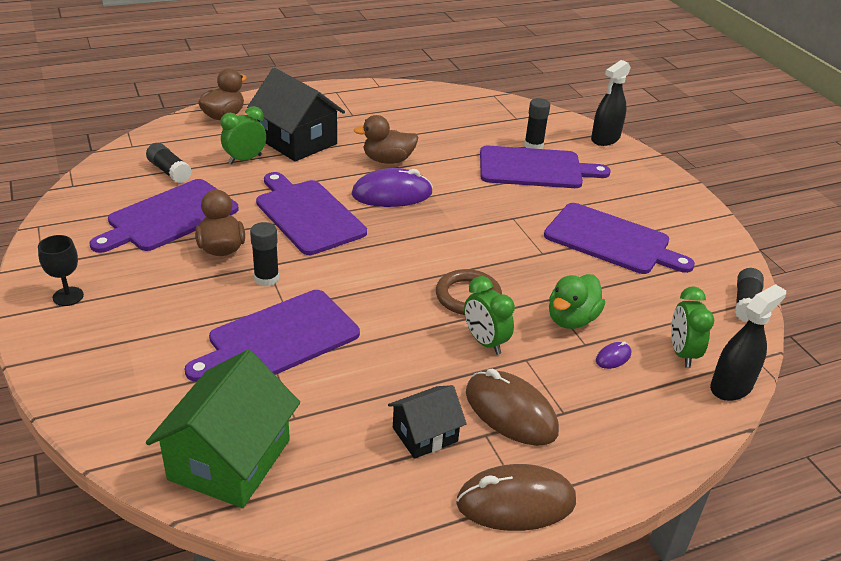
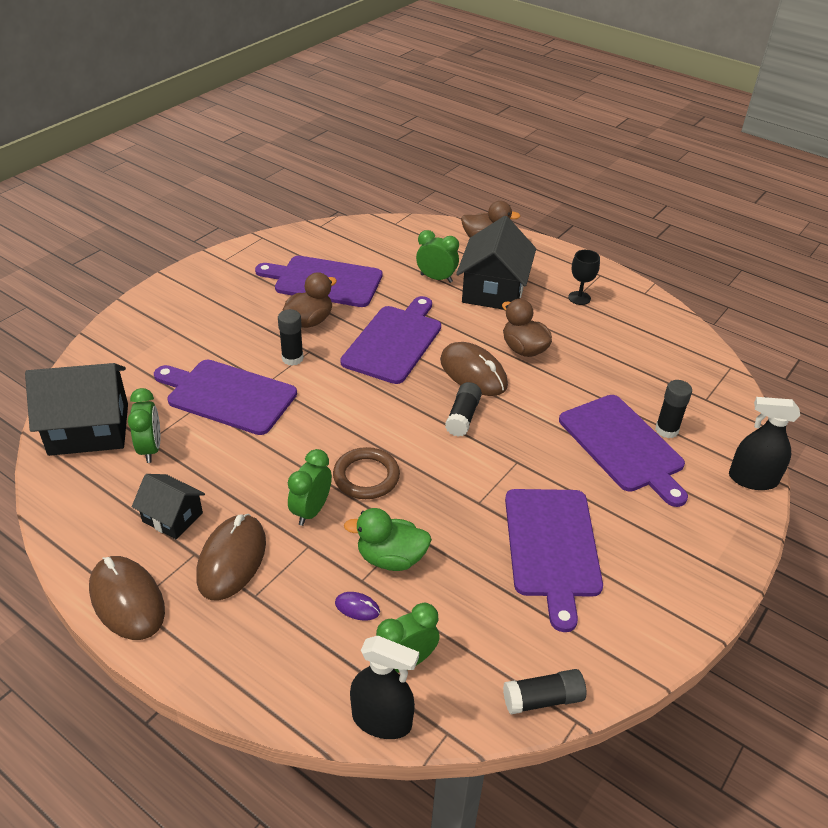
camera: 60 degrees right, 5 degrees up
black goblet [38,235,84,306] -> black goblet moved to [568,250,600,305]
black glue stick [146,143,192,183] -> black glue stick moved to [445,382,482,437]
green house [146,350,300,508] -> black house [25,363,128,456]
purple mouse [351,168,433,207] -> brown mouse [440,342,508,396]
none -> green clock [128,388,160,463]

